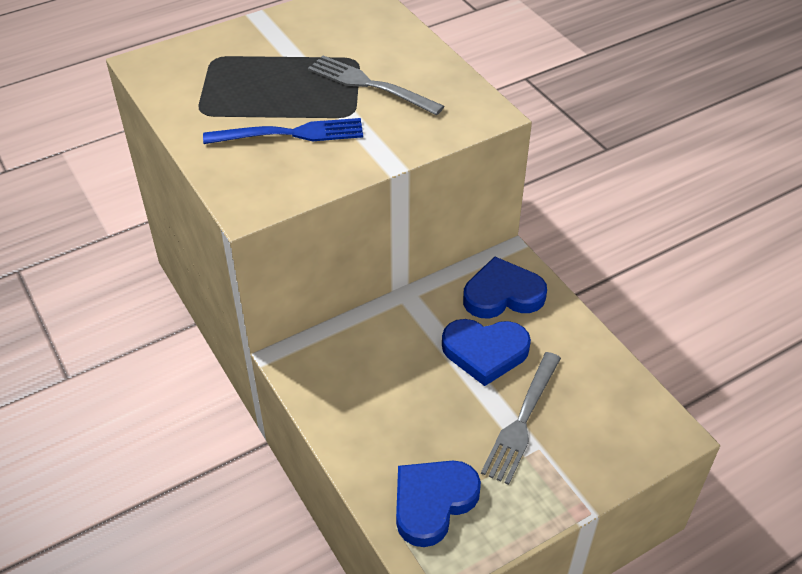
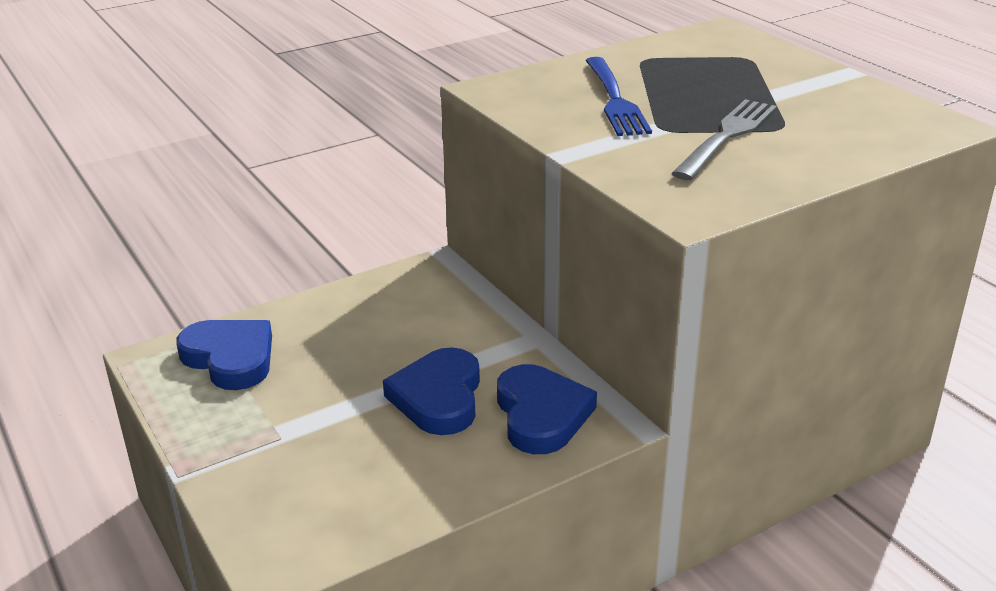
camera: 90 degrees right, 15 degrees down
grey fork [481,352,561,485] -> none

